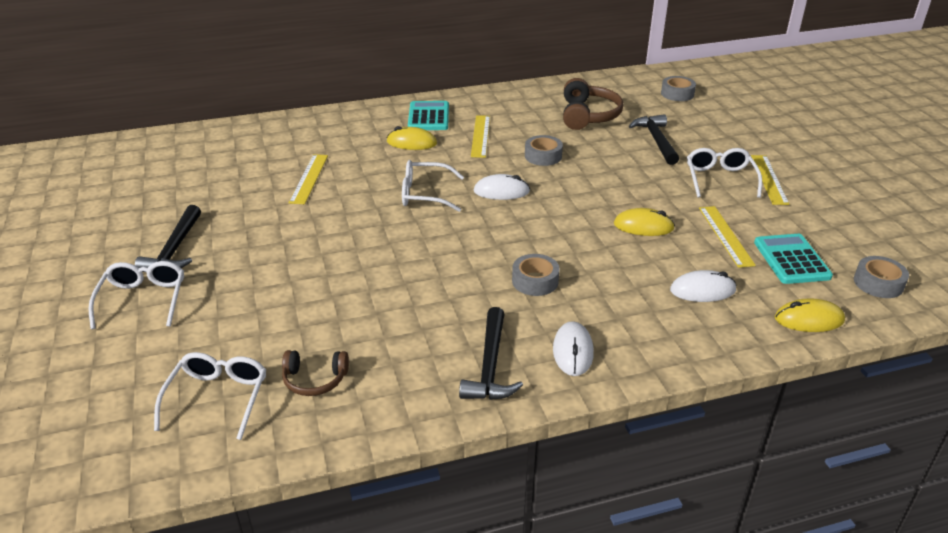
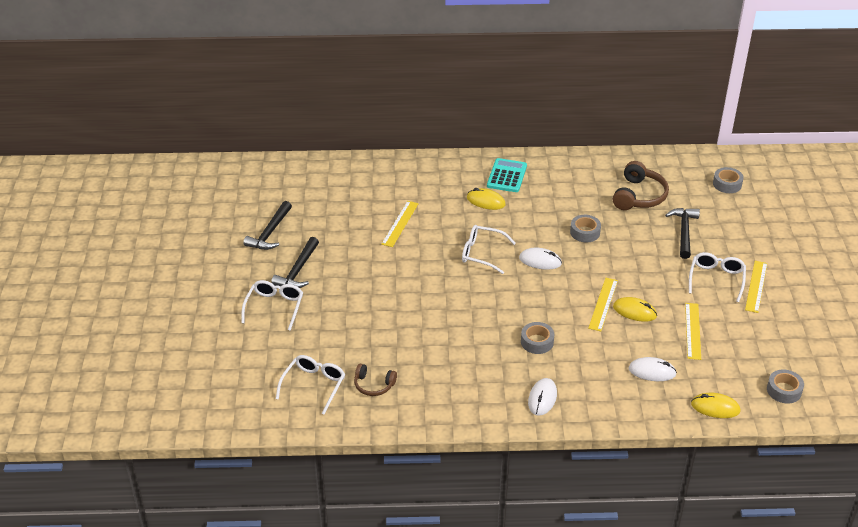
camera: 15 degrees right, 5 degrees up
black hammer [459,307,523,400] -> black hammer moved to [243,201,292,250]
yellow ruler [471,115,490,158] -> yellow ruler moved to [588,278,618,331]
turquoise calculator [754,234,833,284] -> none

